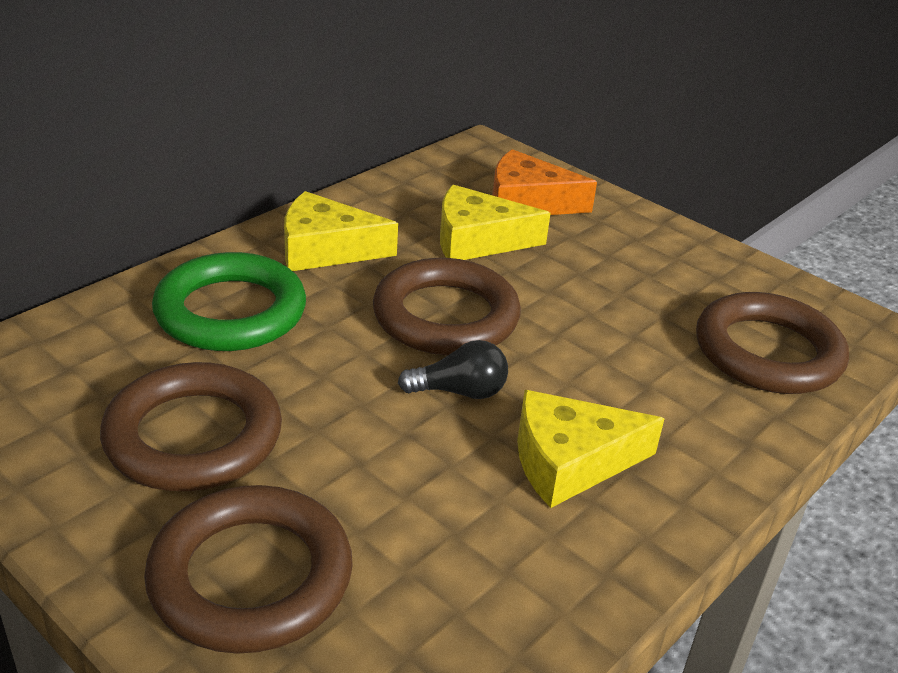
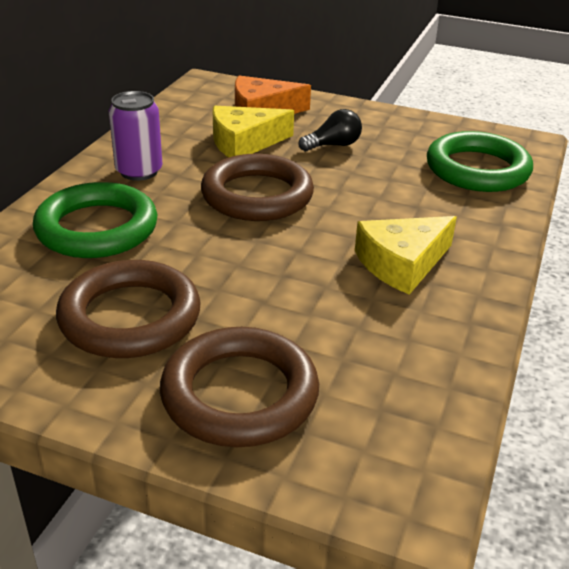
camera: 20 degrees left, 0 degrees up
yellow cheese [284,191,398,271] -> purple can [109,91,162,181]
black light bulb [398,340,508,399] -> black light bulb moved to [298,109,362,151]
brown ring [696,292,849,394] -> green ring [427,131,533,192]

